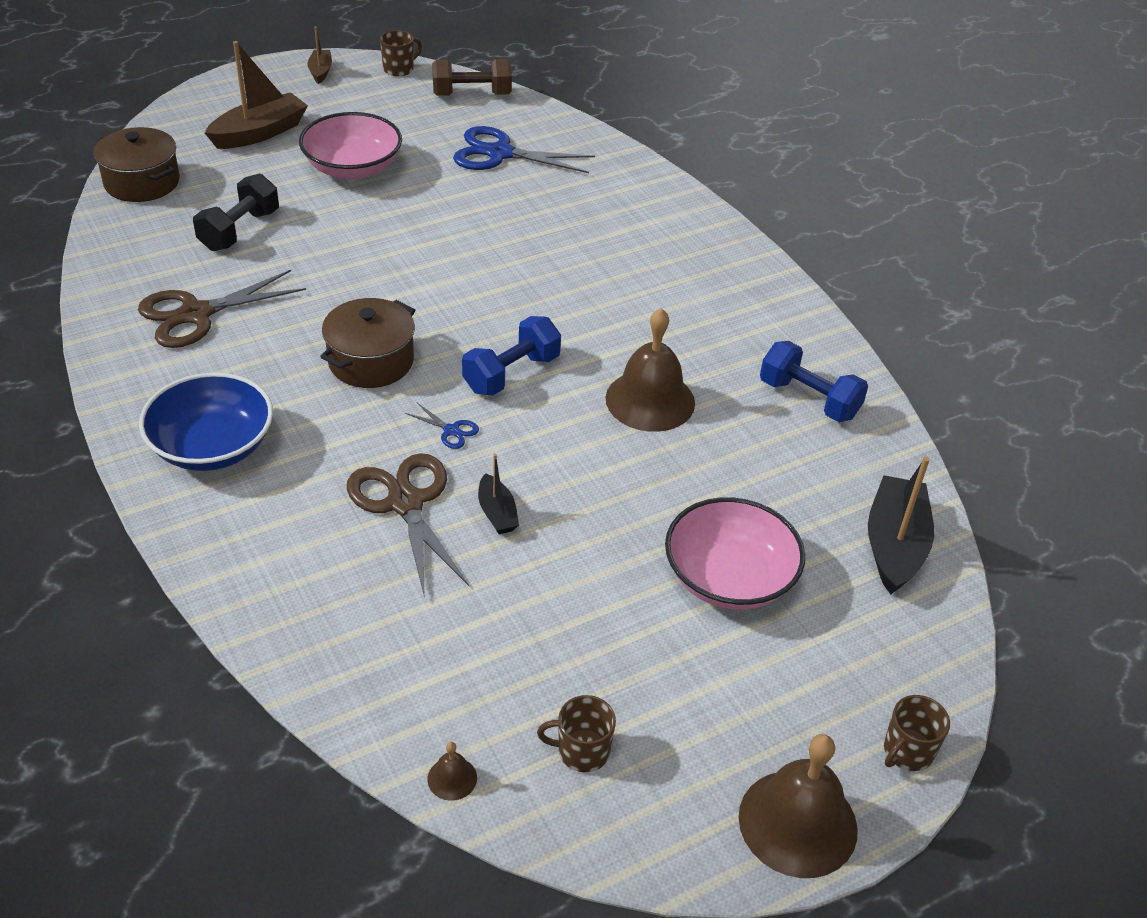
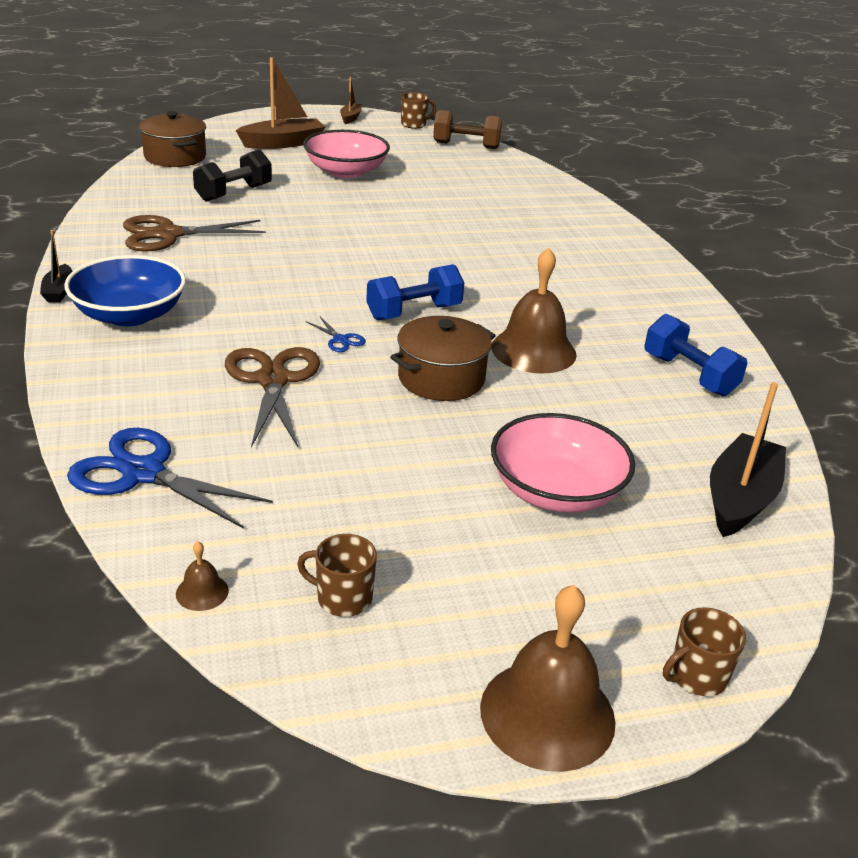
camera: 15 degrees right, 10 degrees down
brown pot [320,298,415,388] -> brown pot moved to [390,316,496,401]
blue scissors [453,126,595,173] -> blue scissors moved to [67,428,273,529]
black boat [478,454,519,534] -> black boat moved to [40,230,73,303]

